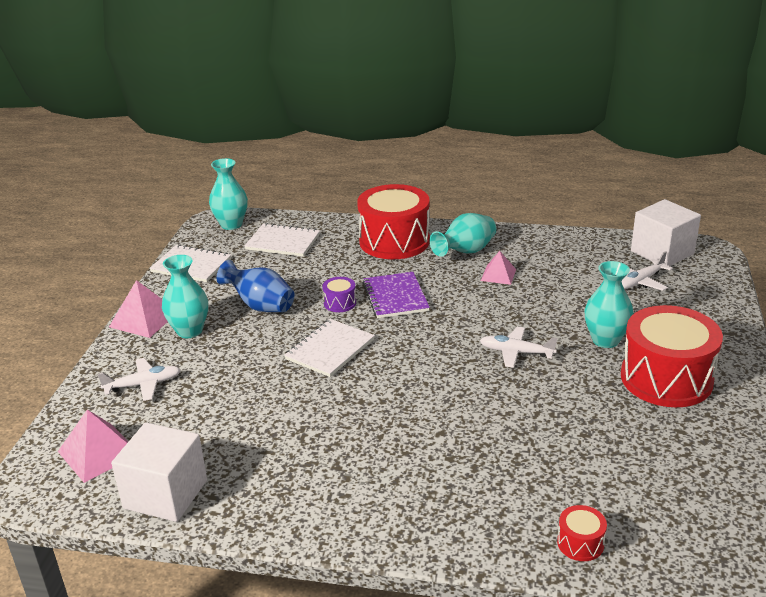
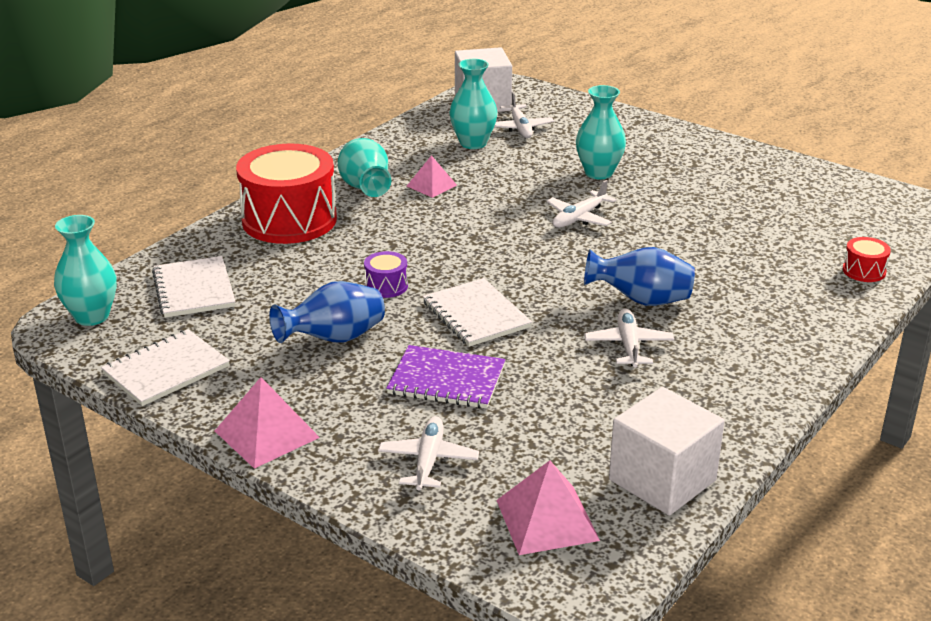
camera: 65 degrees left, 0 degrees up
turquoise vase [162,255,208,338] -> turquoise vase moved to [449,59,497,149]
white notebook [244,223,320,257] -> white notebook turned 60 degrees counterclockwise [152,256,236,318]
purple notebook [363,272,430,318] -> purple notebook moved to [386,345,505,409]
red drum [621,305,723,407] -> none
none -> blue vase [584,247,695,306]
none -> white plane [585,308,674,368]

